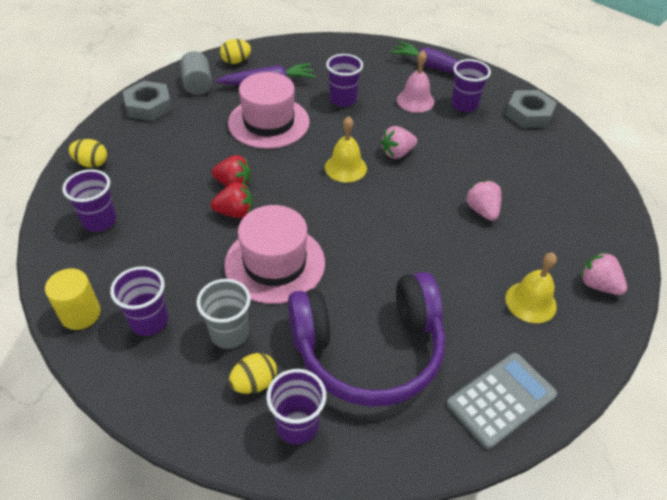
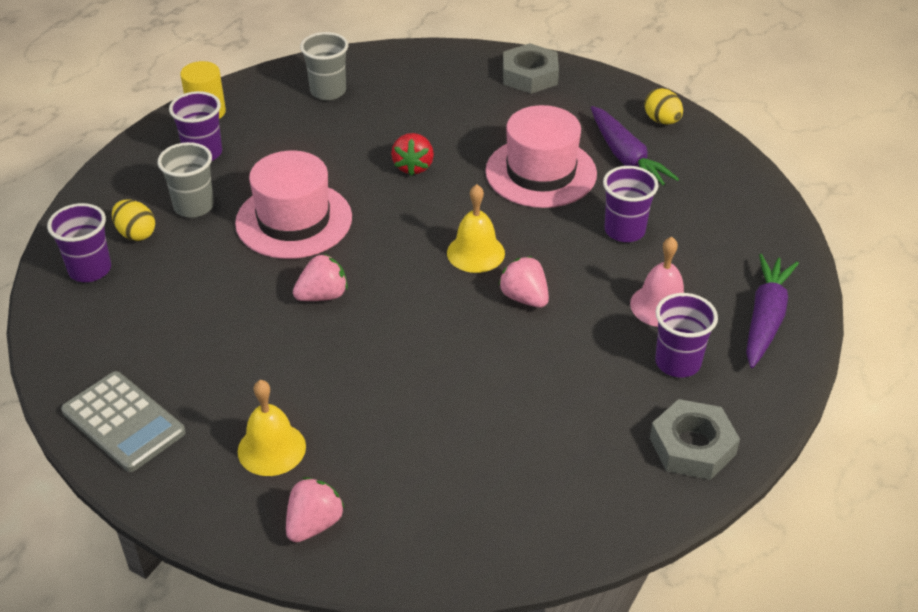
camera: 80 degrees right, 5 degrees down
purple cup [62,169,117,232] -> grey cup [300,32,348,100]
yellow egg [69,139,107,168] -> none
grey cylinder [180,51,212,95] -> none
red strawberry [211,182,253,218] -> none
purple headphones [288,272,445,407] -> none
pink strawberry [466,180,502,221] -> pink strawberry moved to [293,254,348,301]

